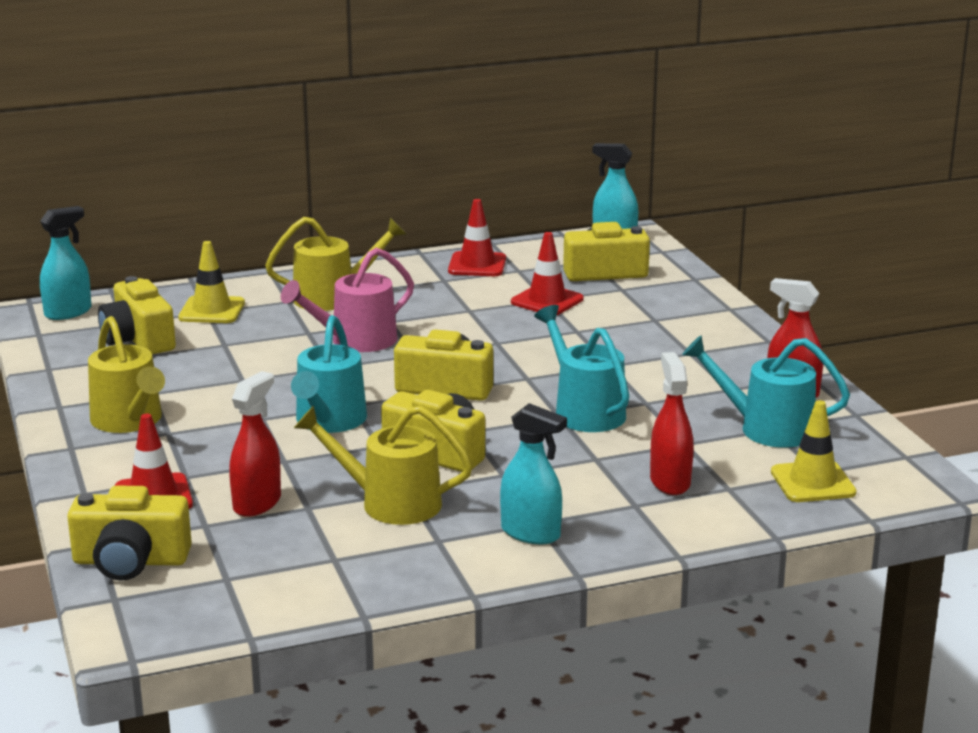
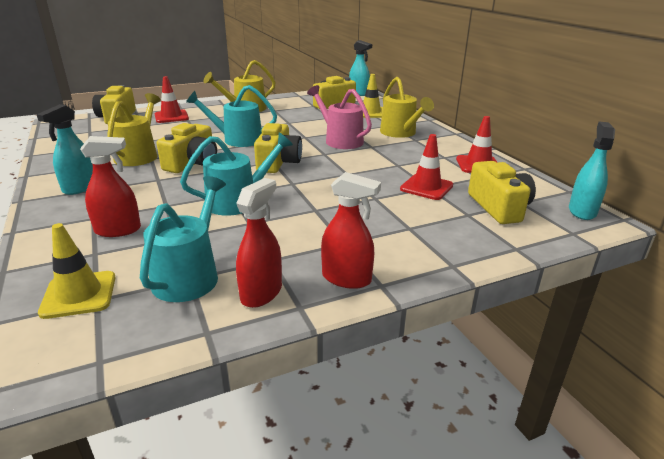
camera: 85 degrees right, 5 degrees up
red spray bottle [229,371,281,517] -> red spray bottle moved to [321,172,381,289]

